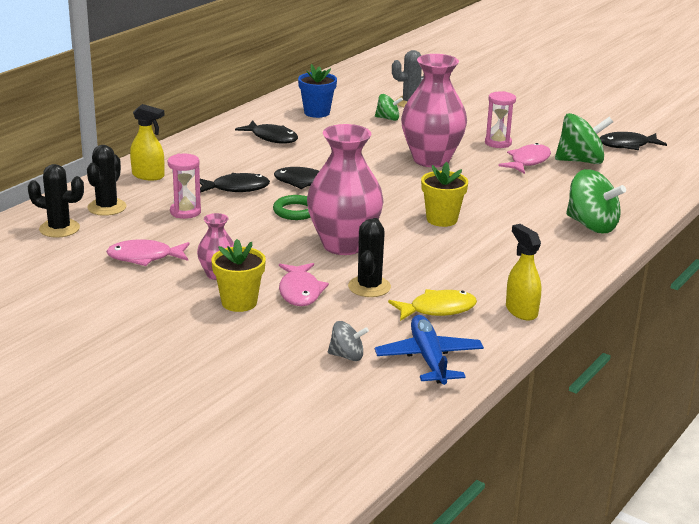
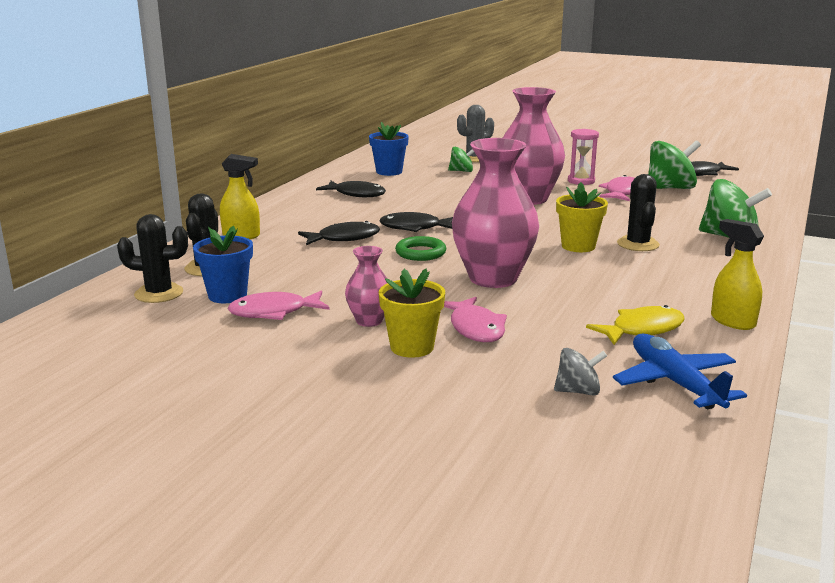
camera: 10 degrees left, 5 degrees down
pink hourglass [168,154,201,219] -> none
black cactus [348,218,391,297] -> black cactus moved to [617,174,660,251]
none -> blue flower pot [193,226,253,303]

